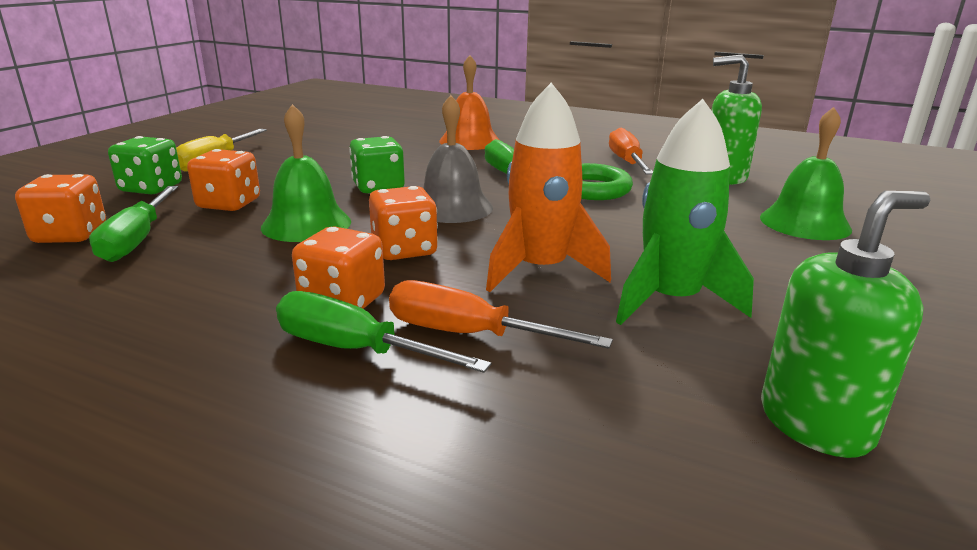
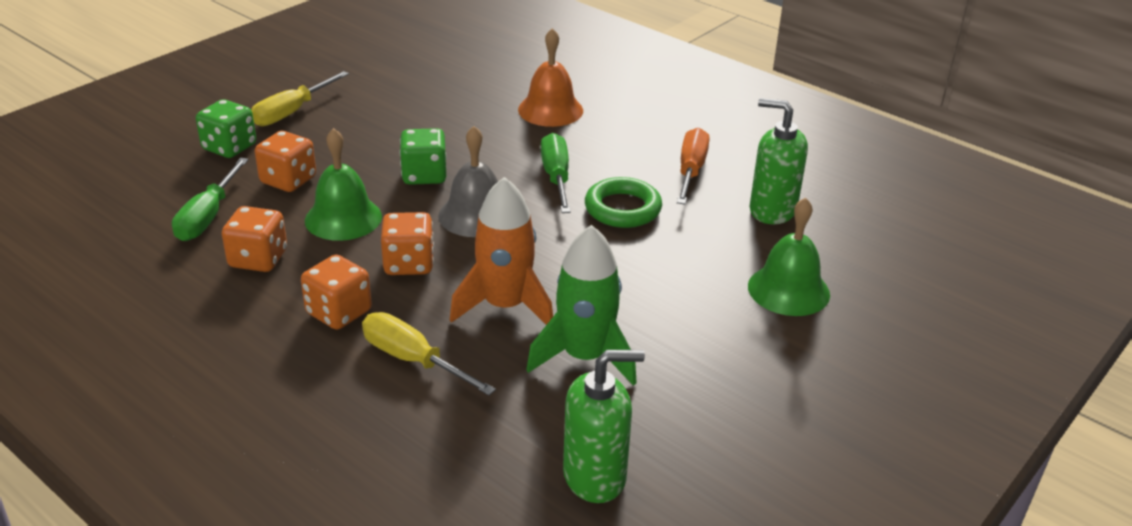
camera: 15 degrees right, 10 degrees up
orange dice [15,174,106,243] -> orange dice moved to [222,206,287,272]
green screwdriver [276,291,491,373] -> none
orange screwdriver [389,280,613,349] -> yellow screwdriver [362,312,496,396]

